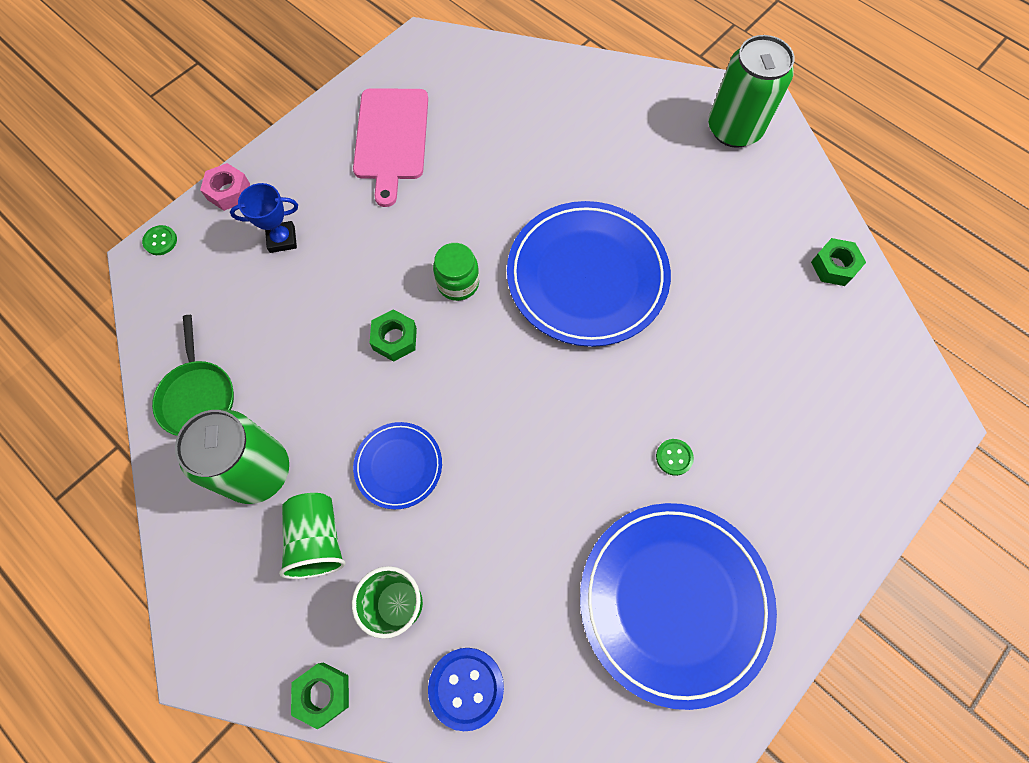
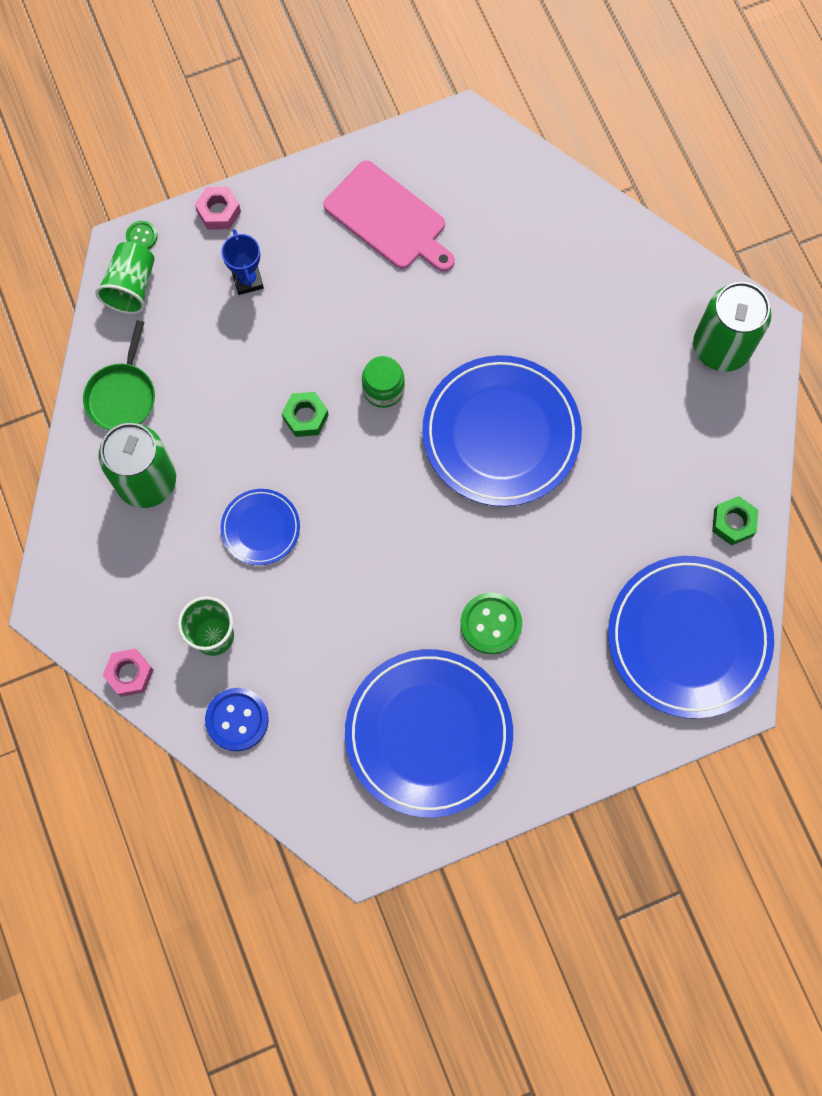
camera: 25 degrees right, 5 degrees up
blue trophy [230,183,298,253] -> blue trophy turned 60 degrees clockwise [221,229,264,295]
green cup [279,493,346,579] -> green cup moved to [95,242,155,314]
green nut [291,662,349,729] -> pink nut [102,649,154,697]
pink cutting board [353,88,428,207] -> pink cutting board turned 75 degrees counterclockwise [323,161,455,272]
green button [656,439,694,476] -> green button [460,593,522,654], size x1.83
none -> blue plate [608,556,774,719]

